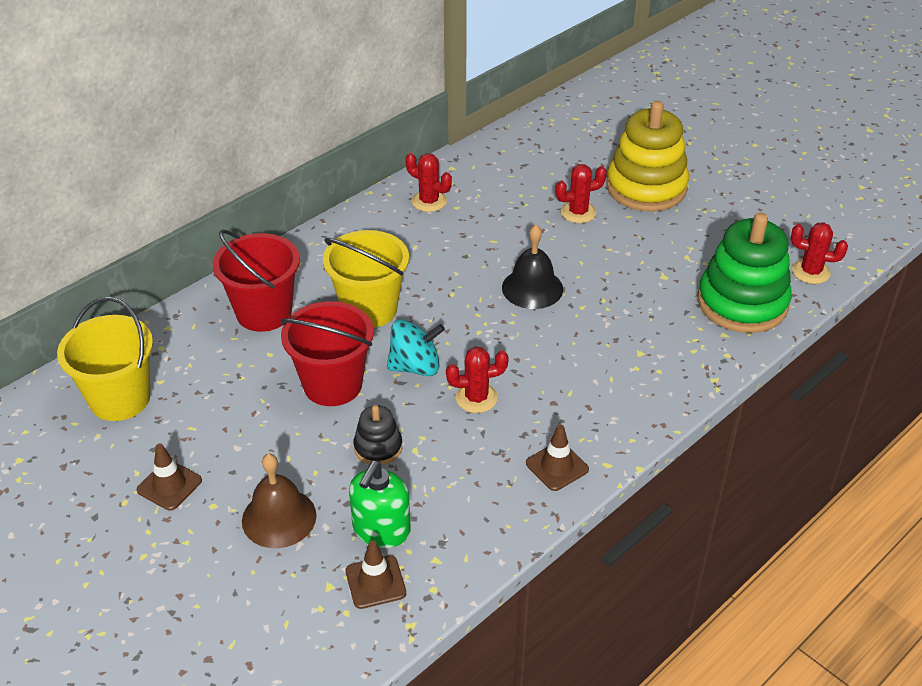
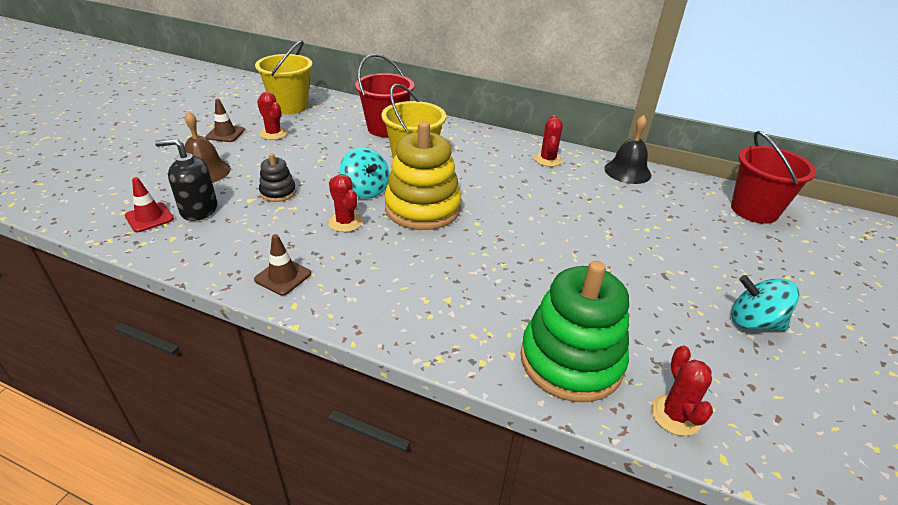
camera: 65 degrees right, 5 degrees down
red bucket [280,301,374,406] -> red bucket moved to [731,131,816,224]
brown traffic cone [346,540,406,609] -> red traffic cone [125,177,174,232]
green soap dispenser [349,461,411,548] -> black soap dispenser [155,138,217,221]
black bell [502,225,563,309] -> black bell moved to [604,115,651,184]
red cactus [555,164,607,223] -> red cactus moved to [257,92,288,140]
yellow stacking toy [606,101,689,212] -> yellow stacking toy moved to [384,121,461,230]
none -> turquoise spinning top [731,275,799,331]

